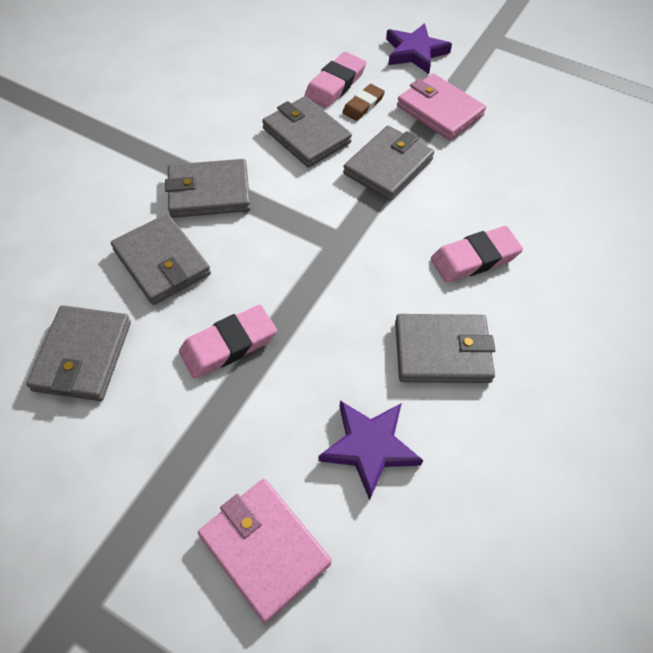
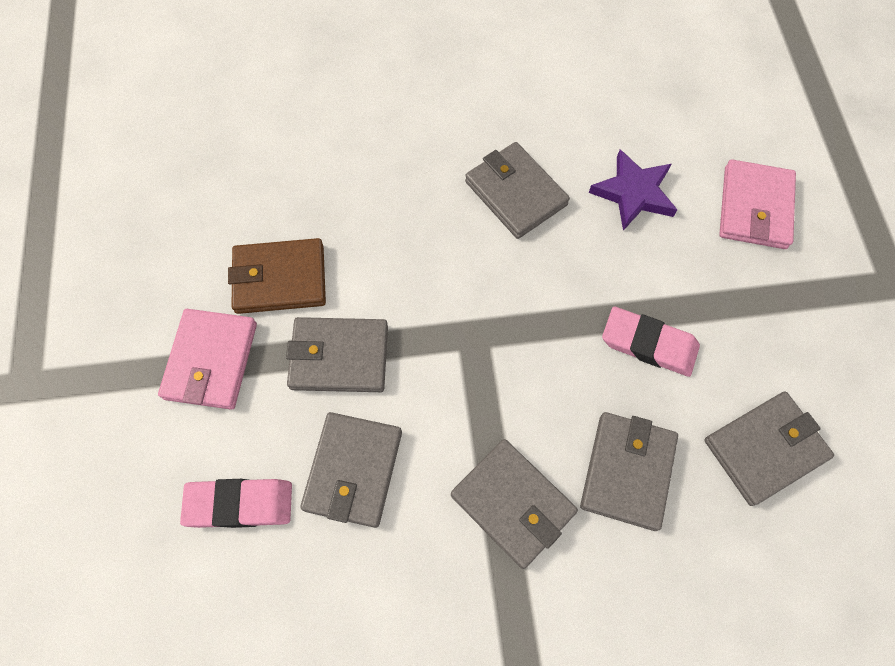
camera: 125 degrees left, 10 degrees up
brown eraser [342,84,385,121] -> none
purple star [386,23,452,74] -> none
pink eraser [431,226,523,283] -> none
none -> brown wallet [228,238,326,314]

